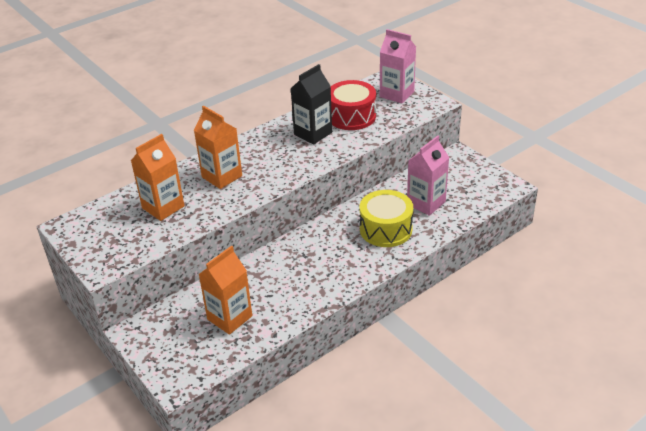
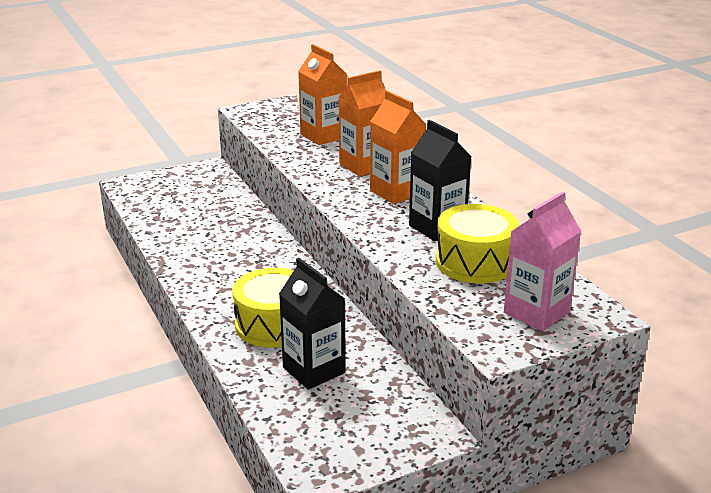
camera: 100 degrees right, 10 degrees down
orange carton [198,246,252,335] -> orange carton moved to [370,91,426,204]
red drum [331,80,376,130] -> yellow drum [436,204,519,283]
pink carton [407,135,449,216] -> black carton [279,258,345,390]

